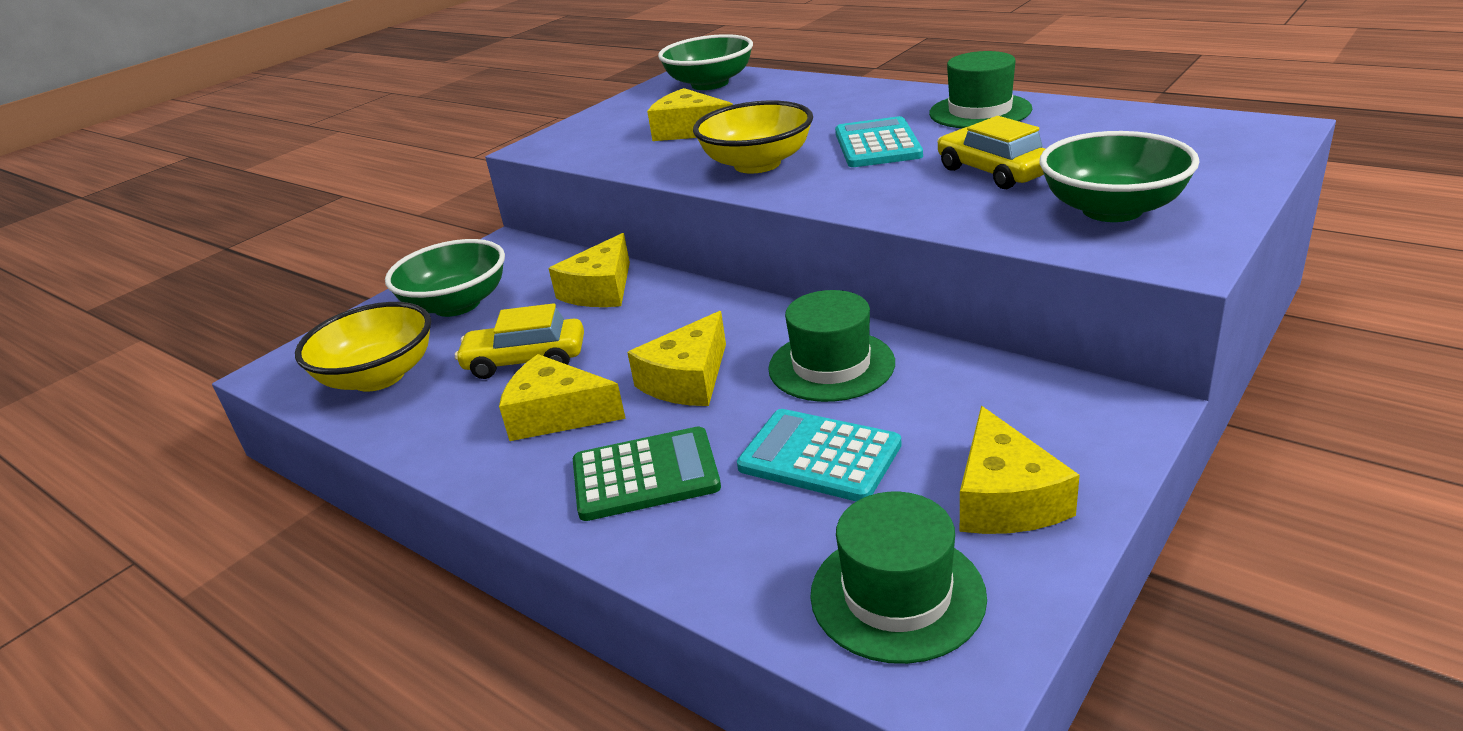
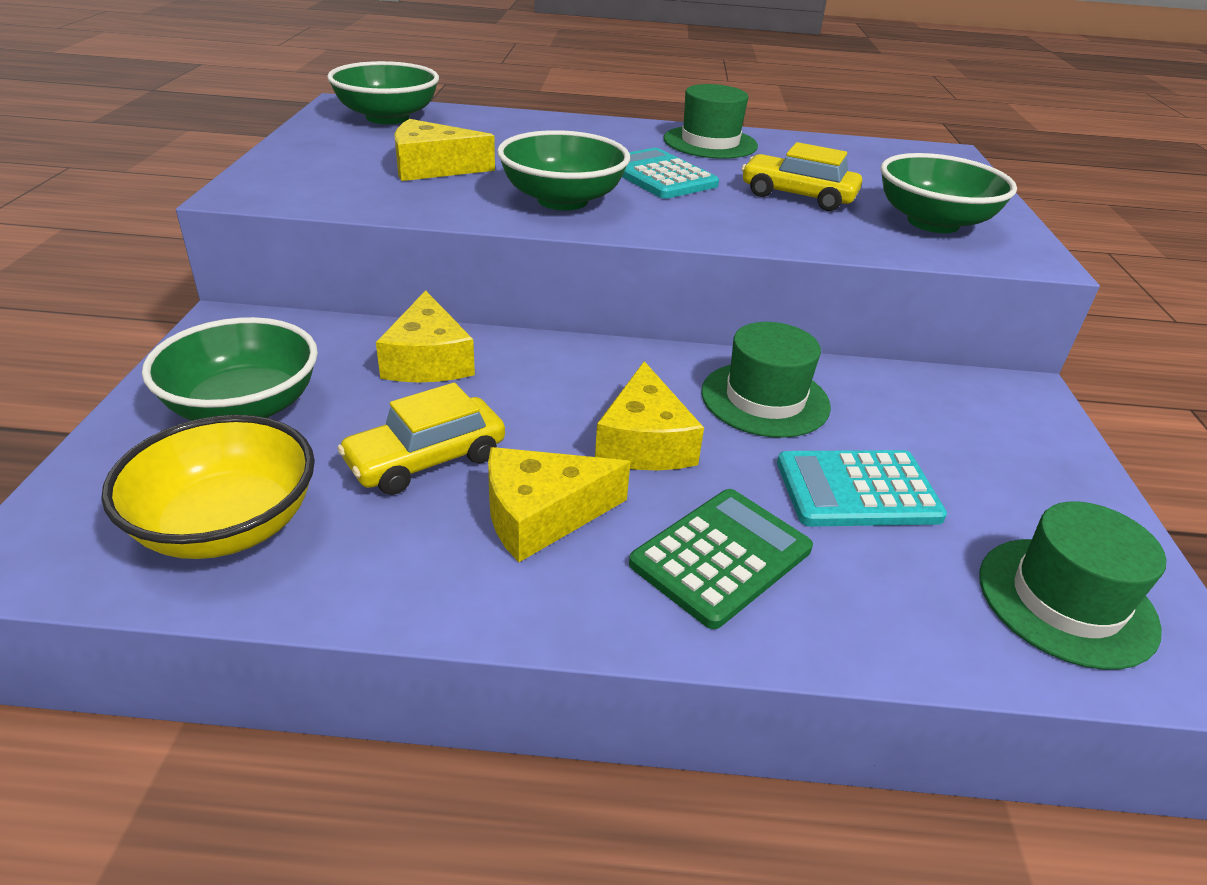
camera: 40 degrees left, 5 degrees up
yellow bowl [693,101,813,173] -> green bowl [497,130,630,210]
yellow cheese [960,406,1080,534] -> none

